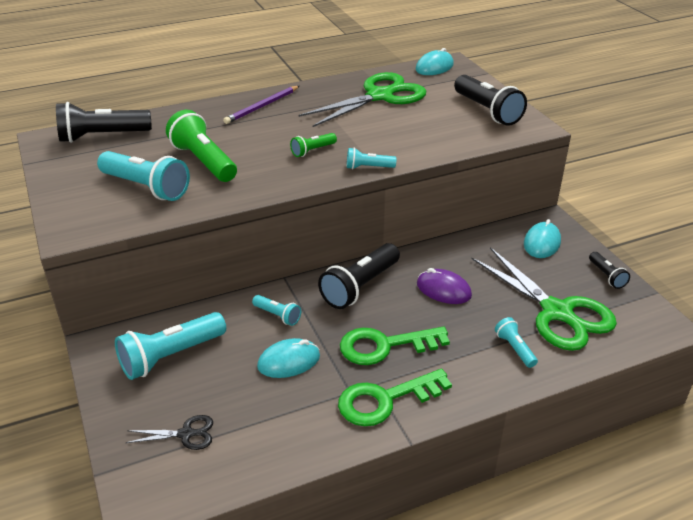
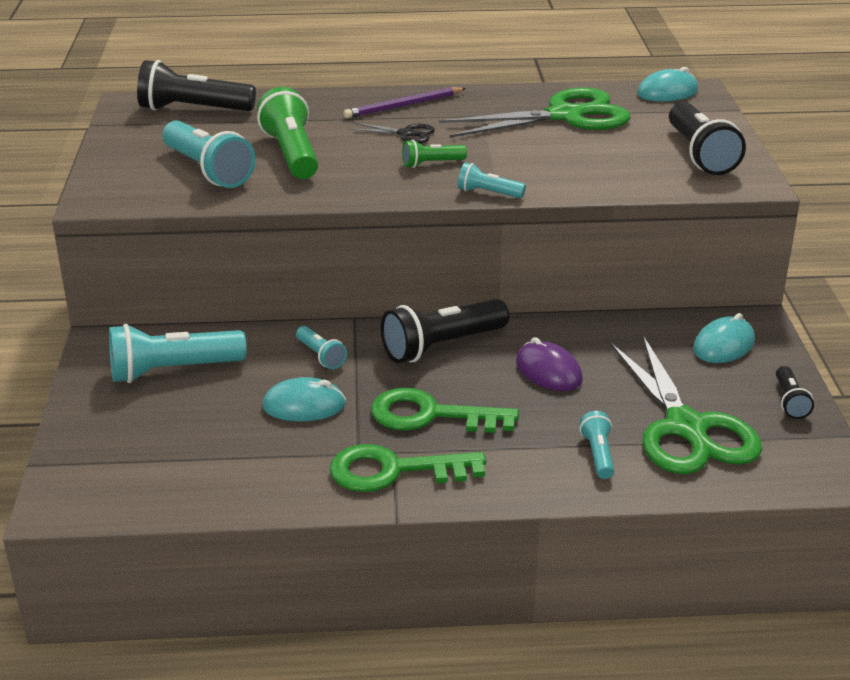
camera: 20 degrees right, 5 degrees down
black scissors [125,415,213,450] -> black scissors moved to [349,122,435,143]

